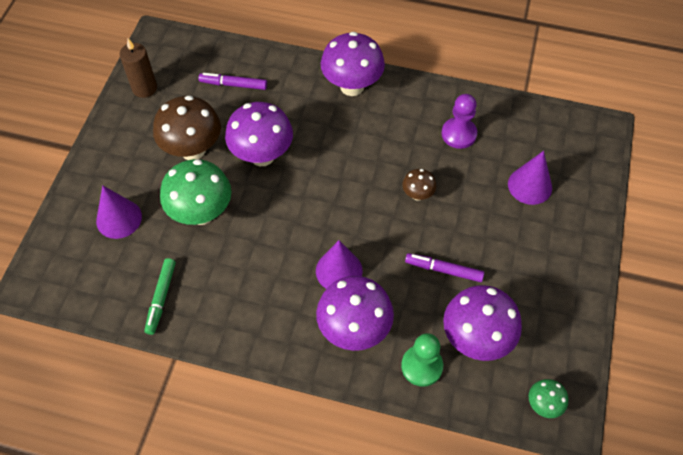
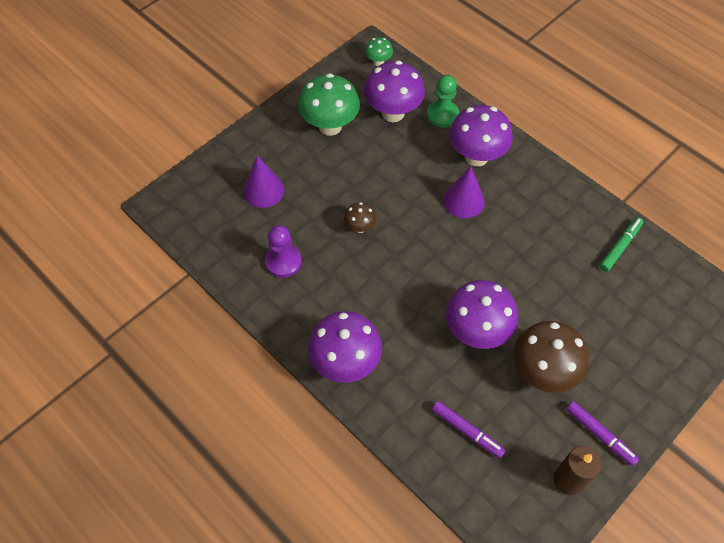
camera: 150 degrees left, 0 degrees up
purple cone [96,185,142,239] -> none
green mushroom [160,159,231,225] -> green mushroom moved to [298,73,360,136]
purple marker [405,253,484,282] -> purple marker moved to [566,401,639,466]

